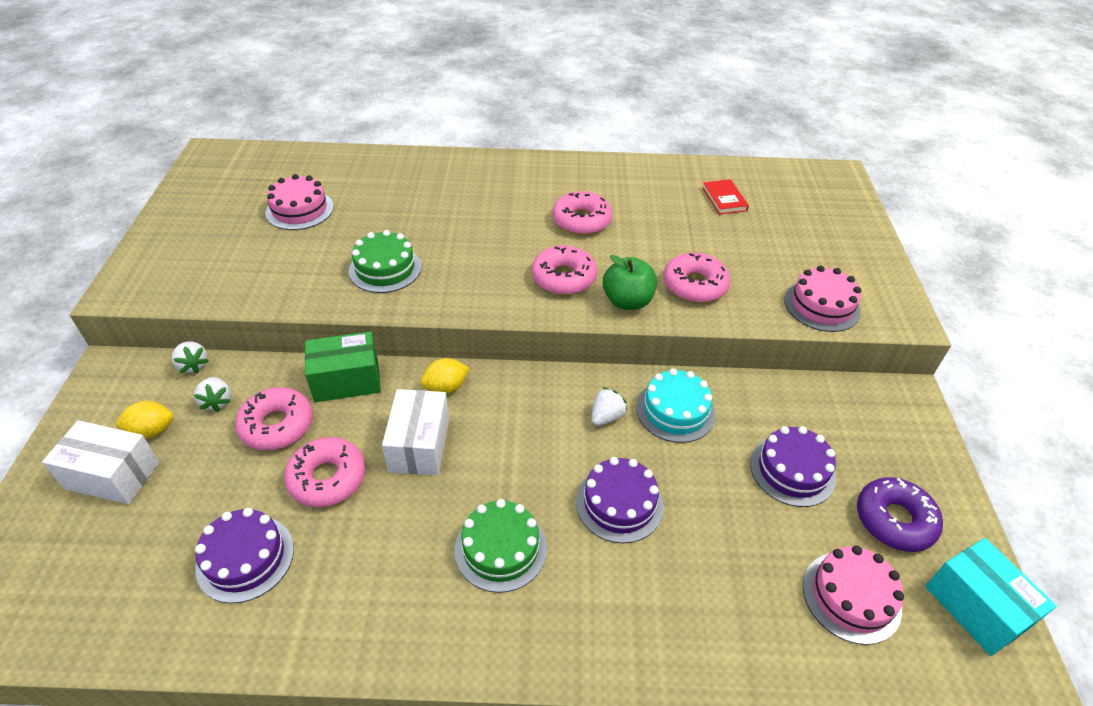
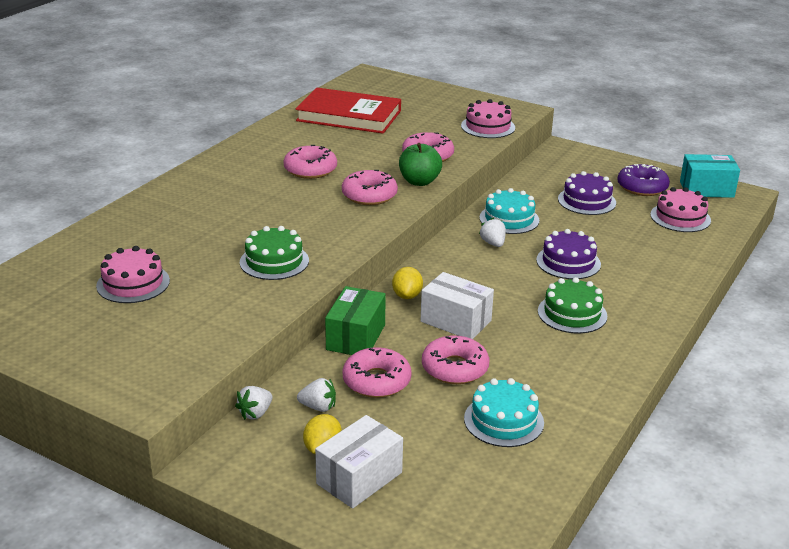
camera: 60 degrees left, 15 degrees down
white strawberry [172,342,209,373] -> white strawberry turned 135 degrees clockwise [235,386,272,420]
purple cake [195,508,294,603] -> turquoise cake [464,378,544,447]
red book [702,179,749,214] -> red book [296,88,401,134], size x2.34

